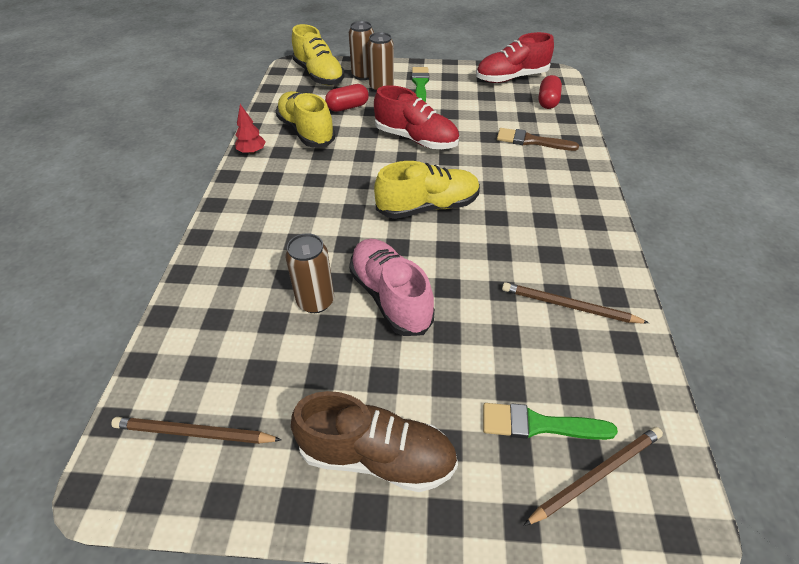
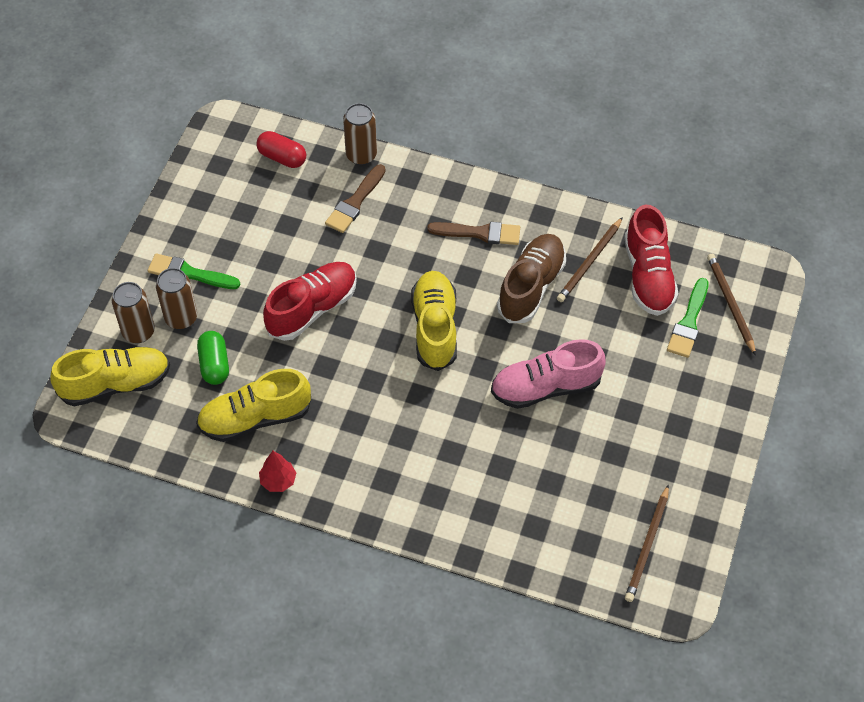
camera: 75 degrees left, 10 degrees up
brown can [285,233,334,313] -> brown can moved to [343,103,377,165]
brown shoe [291,391,458,492] -> brown shoe moved to [497,234,566,323]
red capsule [325,84,369,112] -> green capsule [197,331,229,385]
red shoe [476,32,554,83] -> red shoe moved to [624,204,678,316]
none -> brown brush [427,222,520,245]

